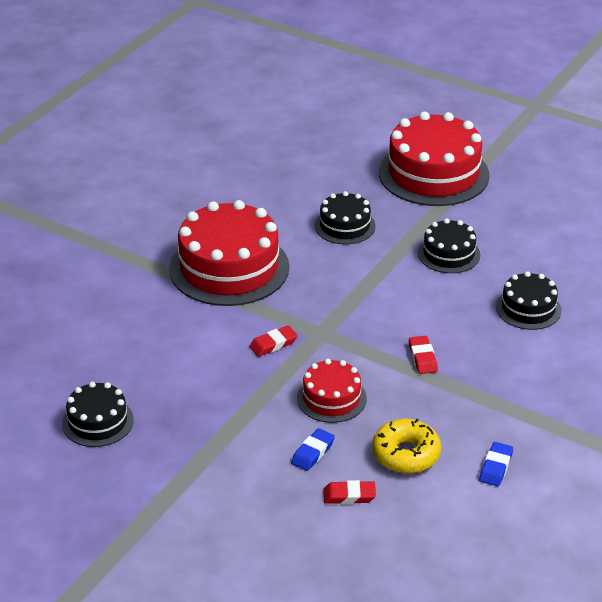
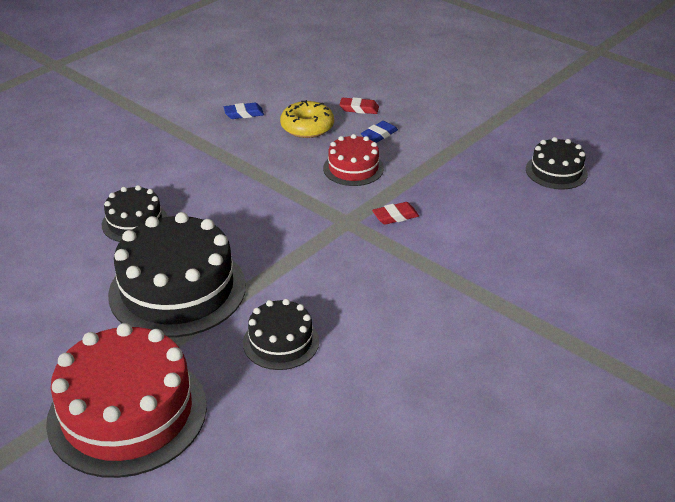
camera: 170 degrees left, 0 degrees up
red cake [169,200,289,306] -> none
red eraser [409,336,438,374] -> none
black cake [418,219,480,273] -> black cake [108,212,246,338], size x1.90
blue eraser [479,442,513,486] -> blue eraser turned 45 degrees clockwise [224,103,264,119]

